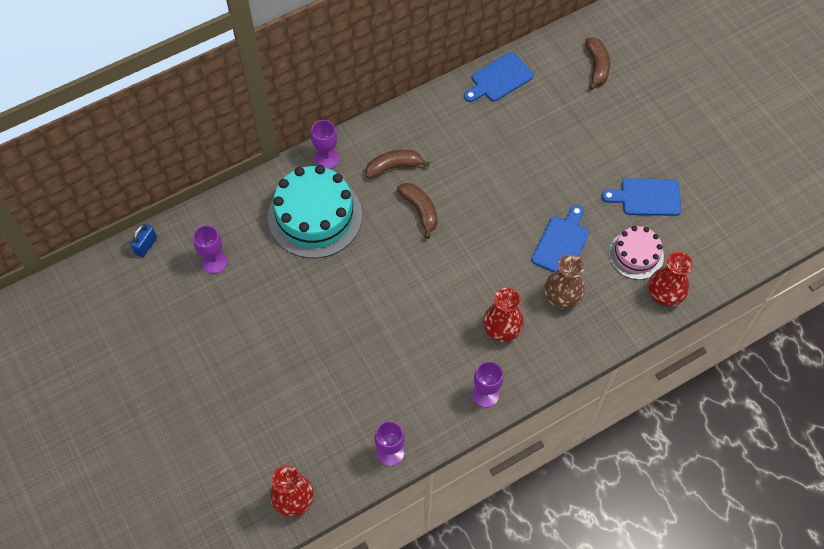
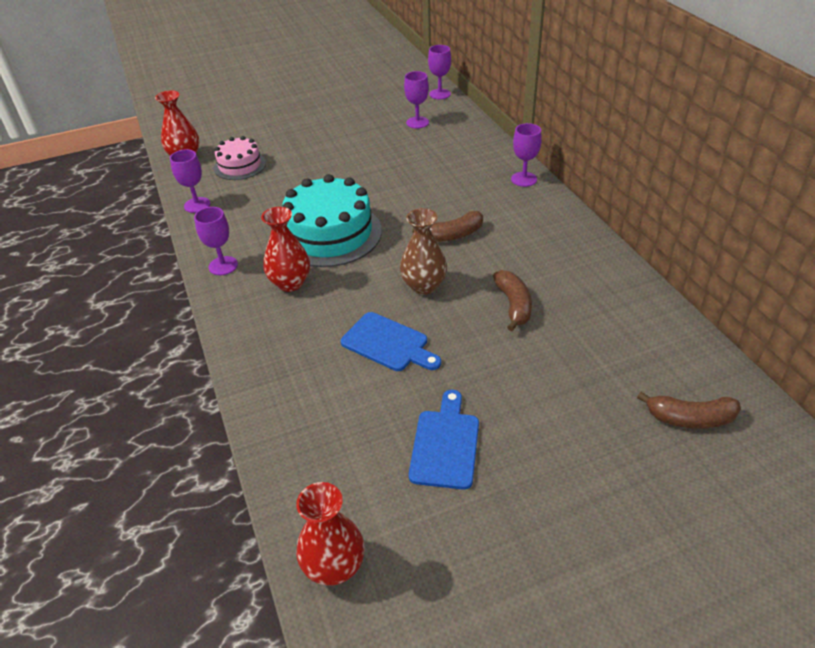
camera: 100 degrees right, 20 degrees down
blue padlock [131,224,157,257] -> purple goblet [428,45,451,99]
turquoise cake [268,165,362,258] -> turquoise cake moved to [282,174,382,267]
brown banana [366,150,430,179] -> brown banana moved to [493,270,532,331]
blue cutting board [464,52,534,102] -> none
brown vase [544,254,585,309] -> brown vase moved to [400,208,447,295]
pink cake [609,226,664,280] -> pink cake moved to [214,136,266,180]
red vase [648,252,693,306] -> red vase moved to [296,482,364,586]

